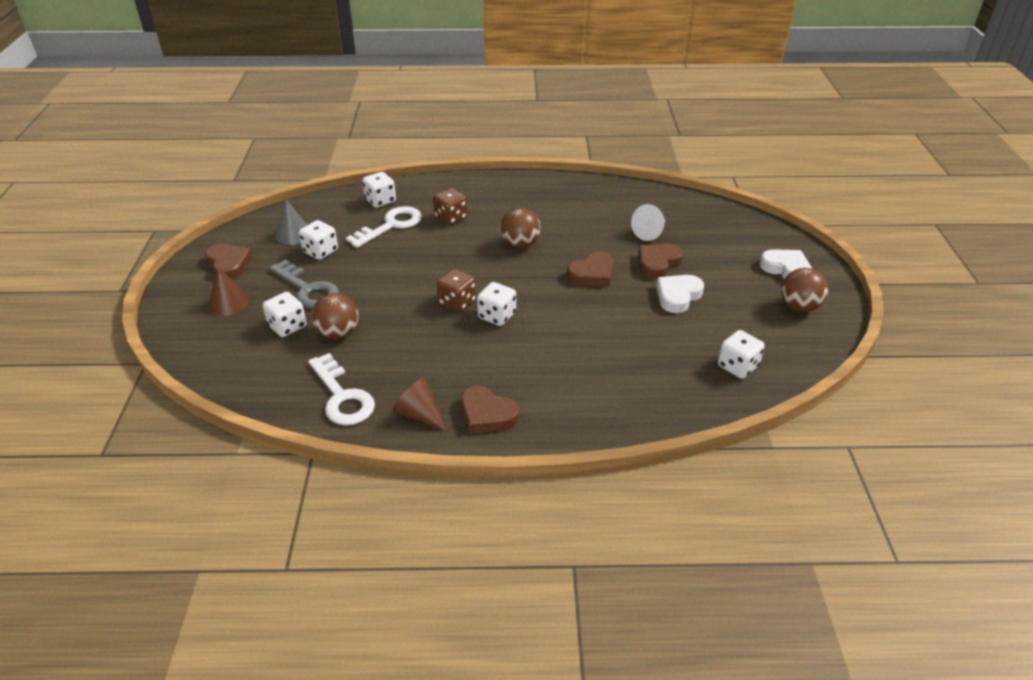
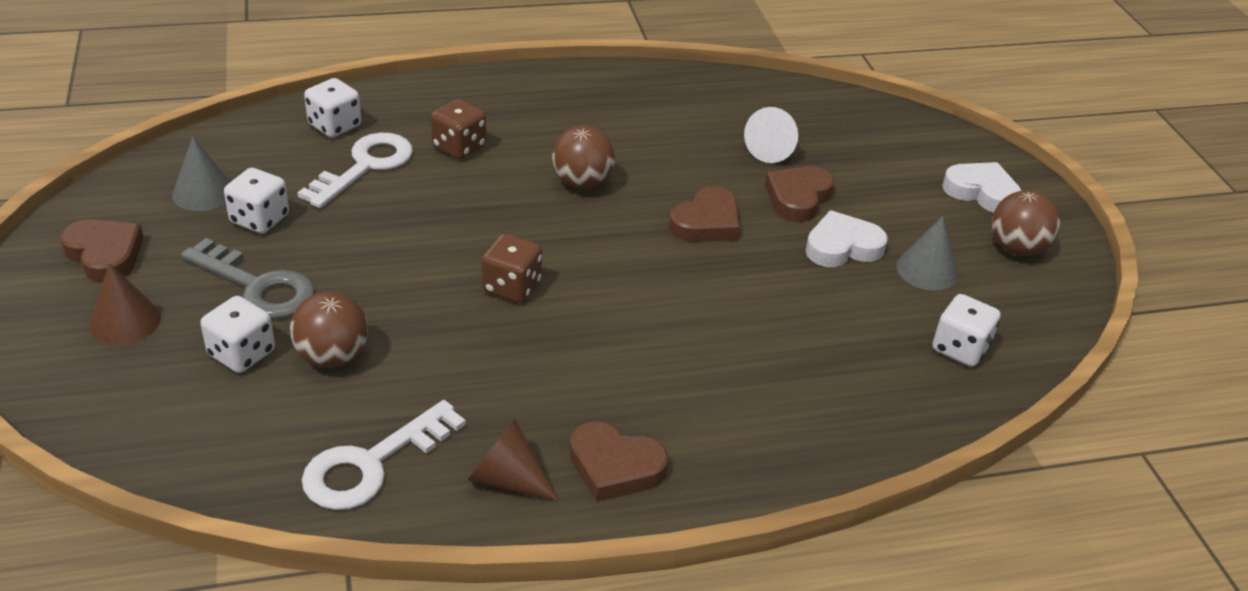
camera: 15 degrees left, 0 degrees up
white key [308,353,375,425] -> white key turned 90 degrees clockwise [302,400,466,510]
white dice [477,282,516,326] -> none
white heart [656,275,704,313] -> white heart turned 45 degrees clockwise [805,210,888,267]
none -> grey cone [896,216,958,291]

